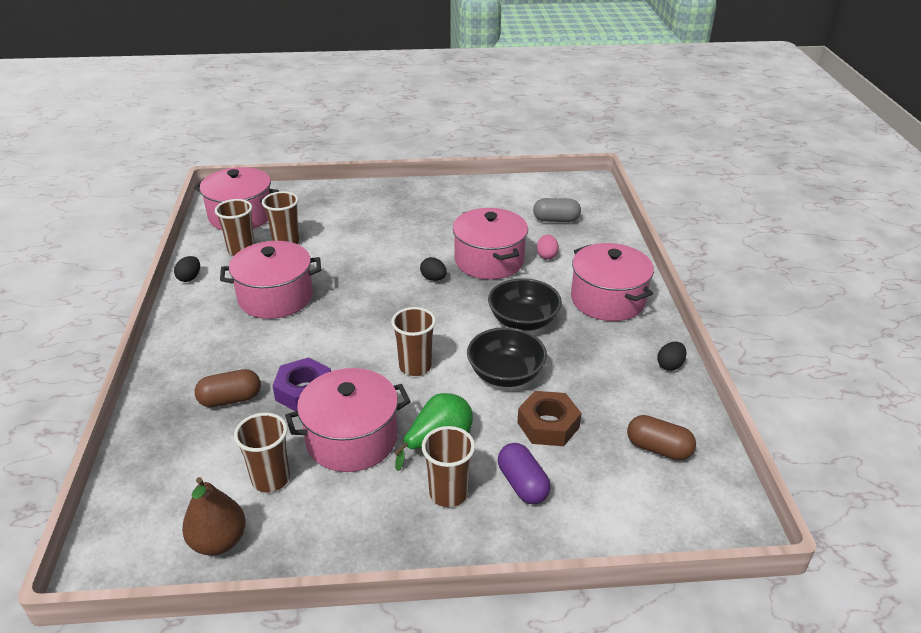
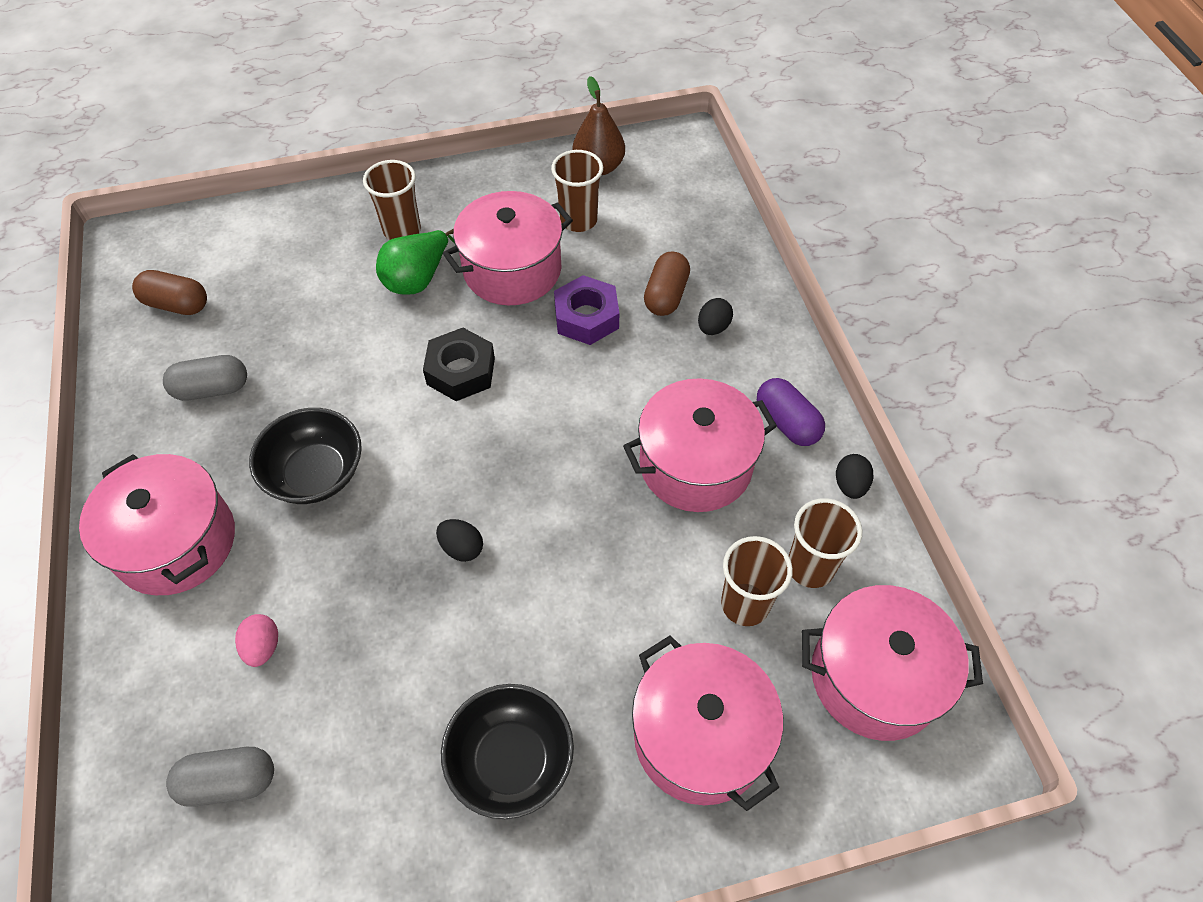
camera: 170 degrees right, 20 degrees up
brown capsule [195,369,261,407] -> brown capsule turned 45 degrees counterclockwise [644,251,690,316]
brown cup [391,307,436,376] -> black nut [423,328,495,401]
pink pot [453,208,528,280] -> pink pot moved to [632,635,783,811]
black bowl [467,327,547,387] -> black bowl moved to [441,684,574,819]
purple capsule [498,443,551,504] -> purple capsule moved to [757,378,825,446]
brown nut [517,391,582,446] -> none
black egg [657,342,687,371] -> black egg moved to [698,298,733,335]
none -> grey capsule [163,355,247,401]

